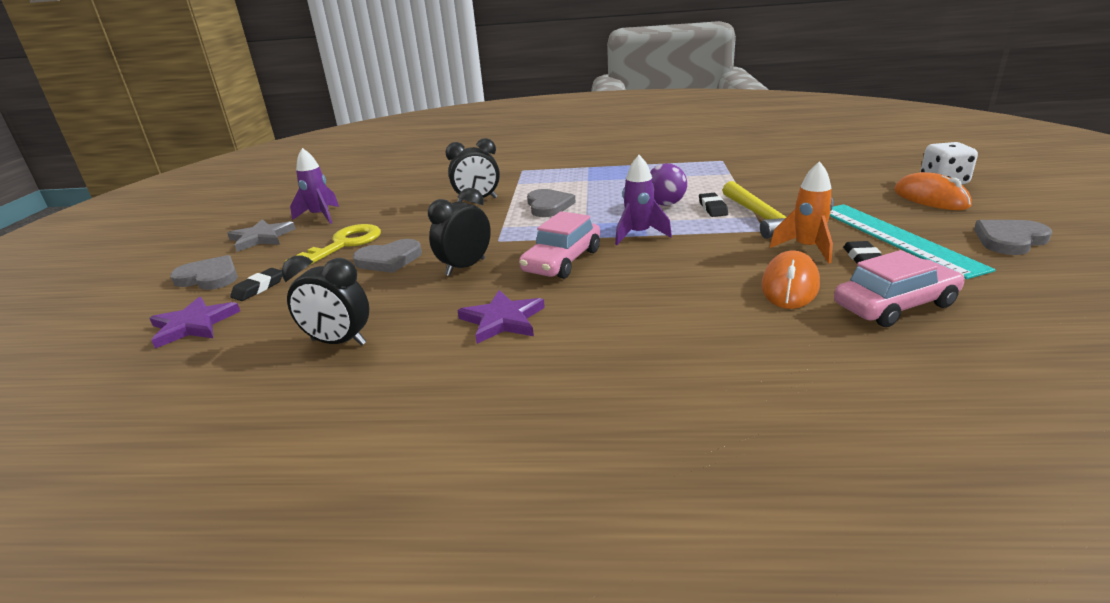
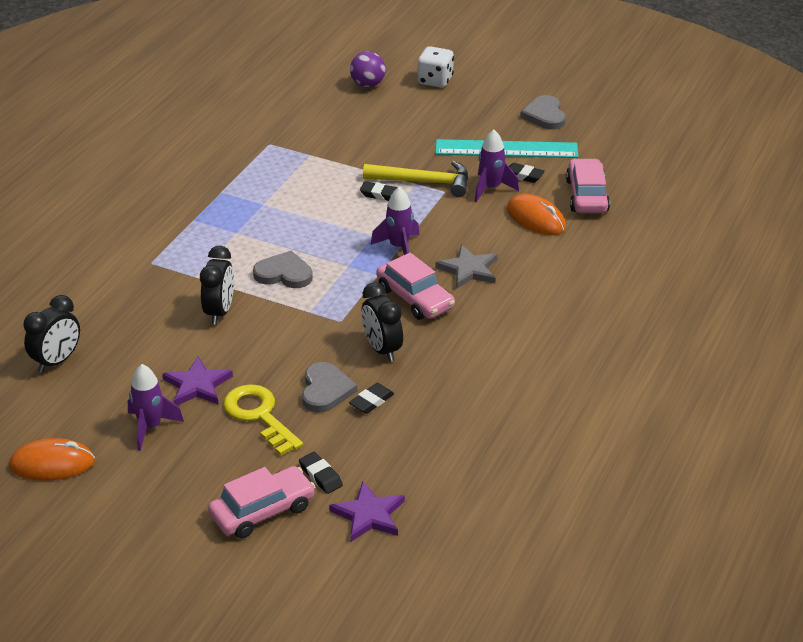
camera: 70 degrees left, 10 degrees up
grey heart [170,255,238,290] -> pink car [208,466,315,538]
grey star [227,219,296,252] -> grey star moved to [436,245,498,289]
black clock [281,255,369,346] -> black clock moved to [23,295,80,373]
purple star [457,290,545,344] -> purple star moved to [162,356,233,405]
purple ball [650,163,687,206] -> purple ball moved to [350,51,386,88]
orange rocket [770,161,833,264] -> purple rocket [475,130,519,202]
orange mouse [894,172,972,210] -> orange mouse moved to [9,438,95,481]
none -> black eraser [349,383,394,414]

